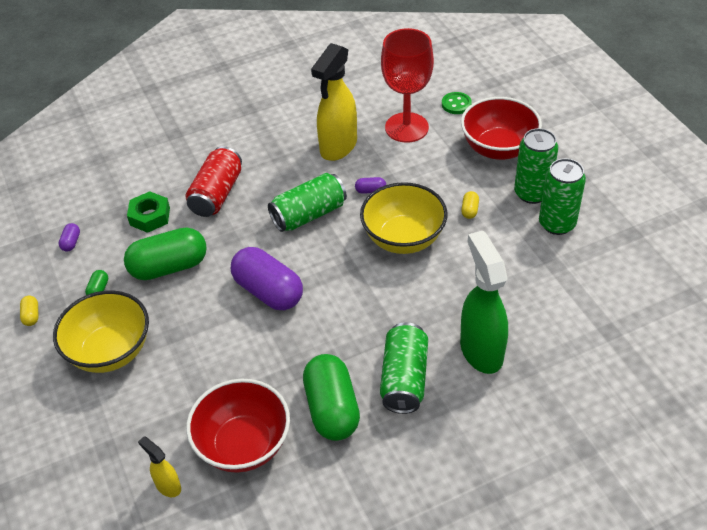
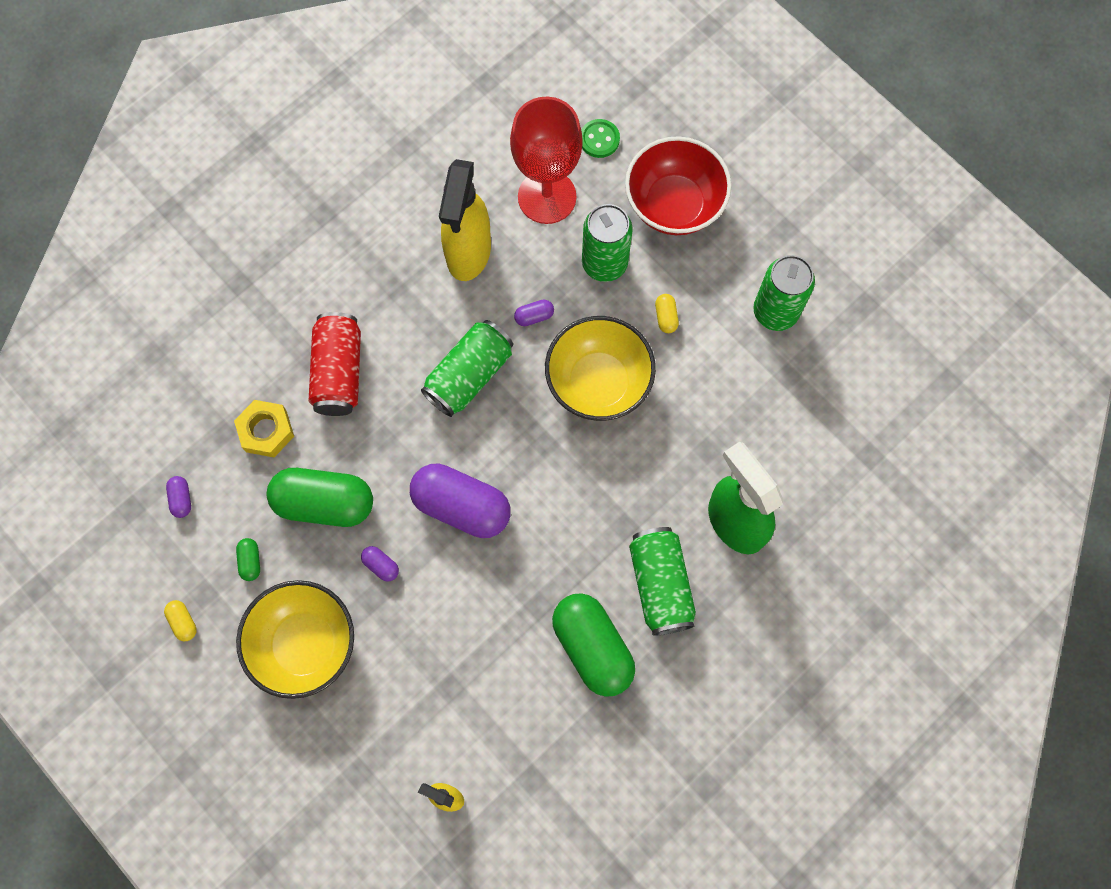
camera: 20 degrees left, 25 degrees up
green capsule [124,227,207,280] -> green capsule turned 45 degrees clockwise [267,468,373,527]
green nut [127,191,170,233] -> yellow nut [234,400,294,457]
red bowl [186,379,290,473] -> none
green can [514,128,558,204] -> green can moved to [582,204,633,282]
none -> purple capsule [361,546,399,582]

